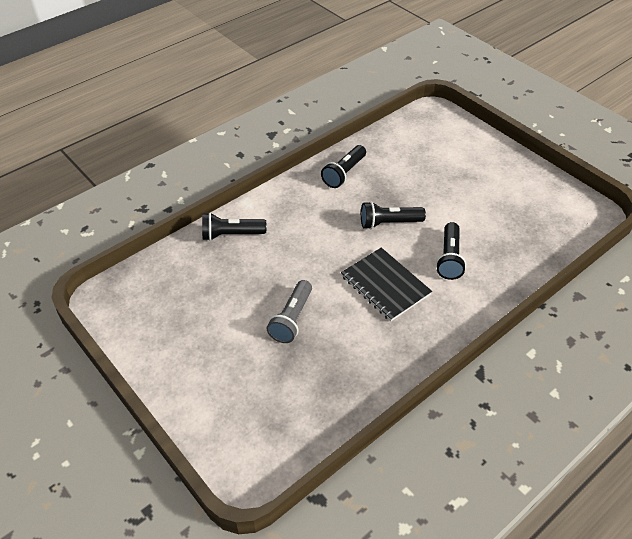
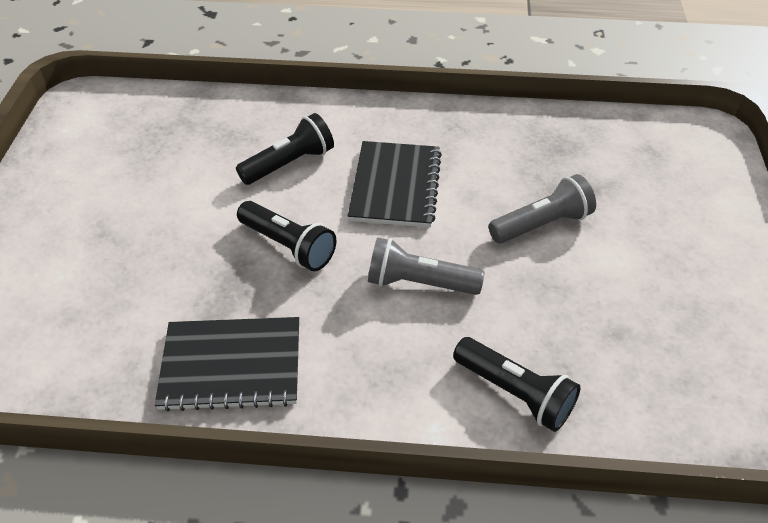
camera: 135 degrees left, 0 degrees up
black flashlight [321,145,366,188] -> black notebook [155,317,299,412]
none -> grey flashlight [368,237,484,295]

